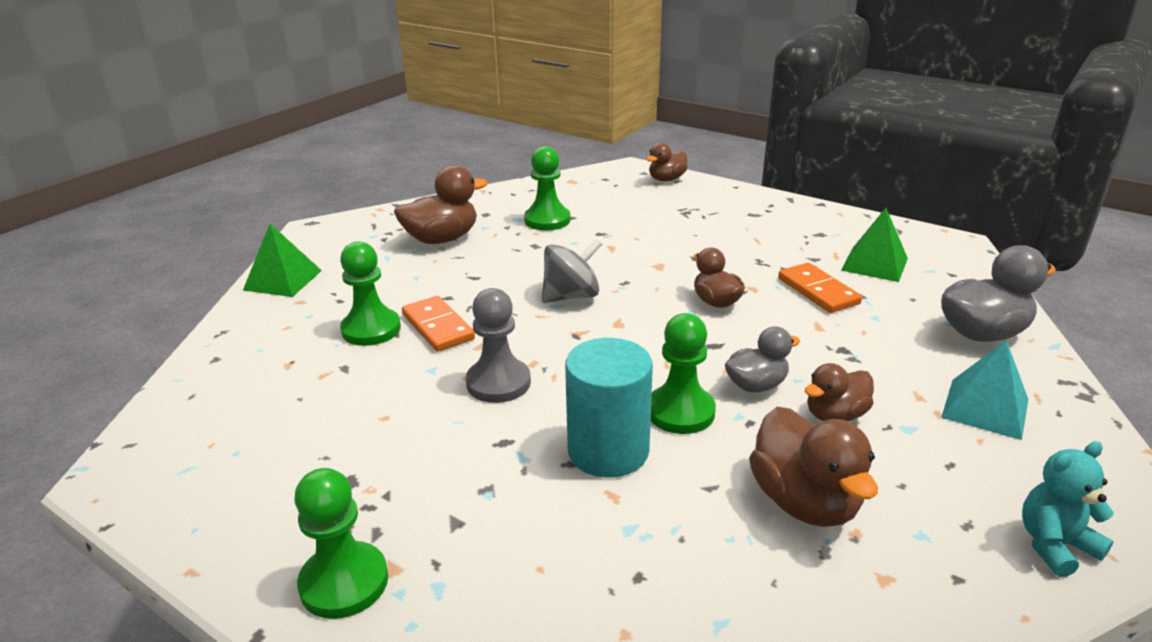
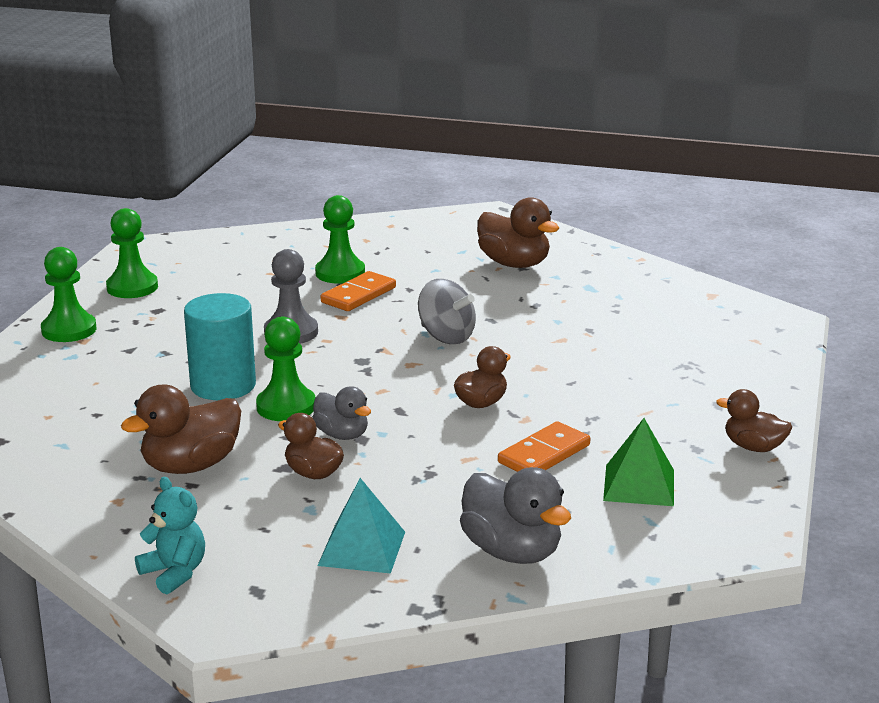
camera: 70 degrees right, 5 degrees down
green pyramid [243,224,322,297] -> none
green pawn [524,146,571,231] -> green pawn moved to [106,208,158,298]
brown duck [646,143,688,181] -> brown duck moved to [716,389,792,452]

